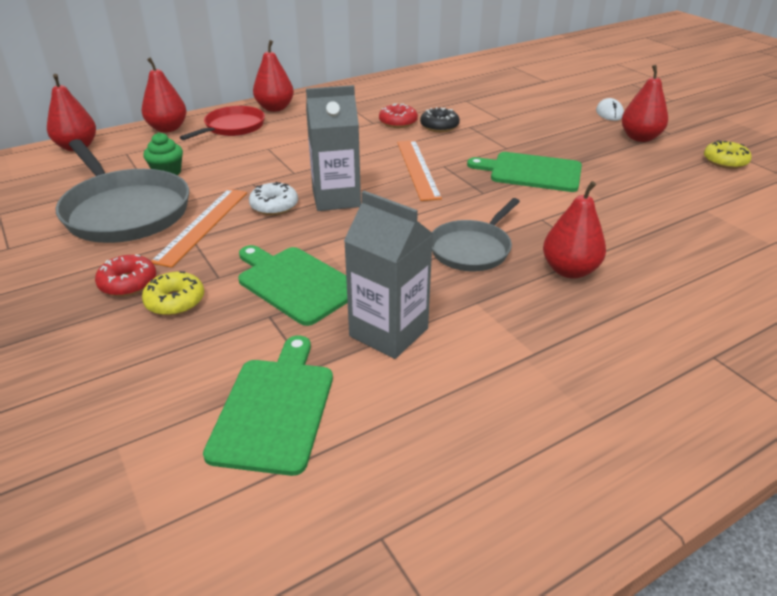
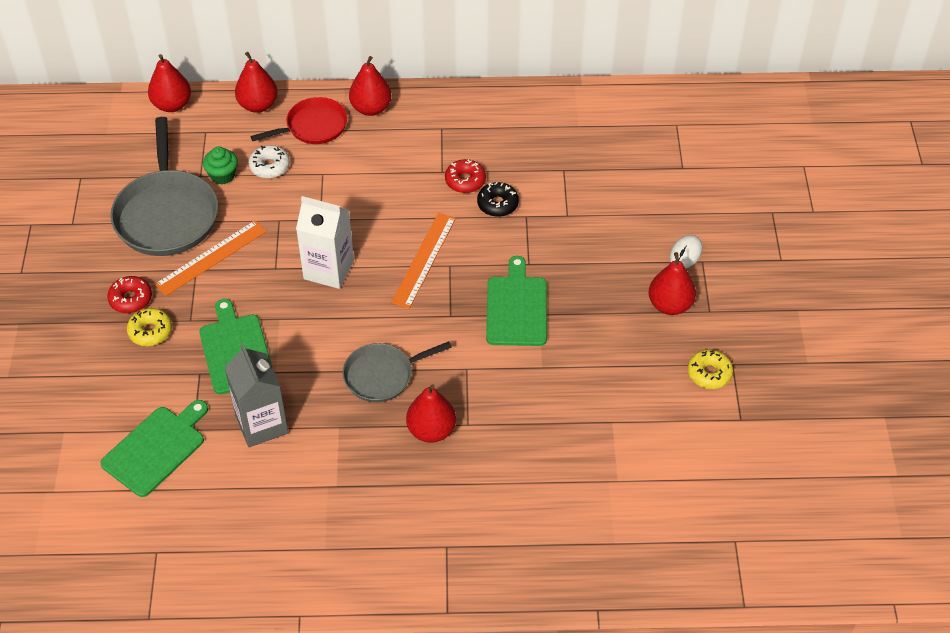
camera: 30 degrees right, 15 degrees up
white donut [249,182,298,215] -> white donut moved to [249,145,290,179]
grey carton [306,85,361,211] -> white carton [296,196,354,289]
green cutting board [467,152,582,192] -> green cutting board turned 45 degrees clockwise [486,256,547,346]

